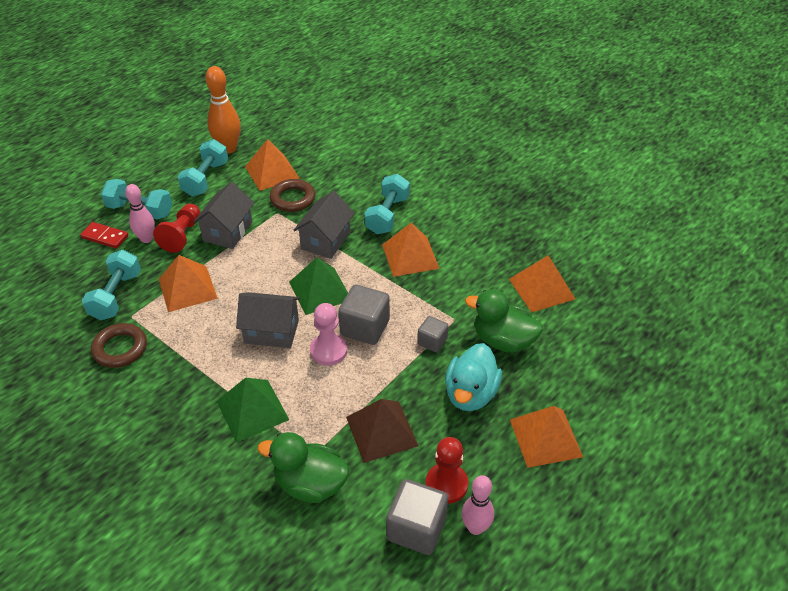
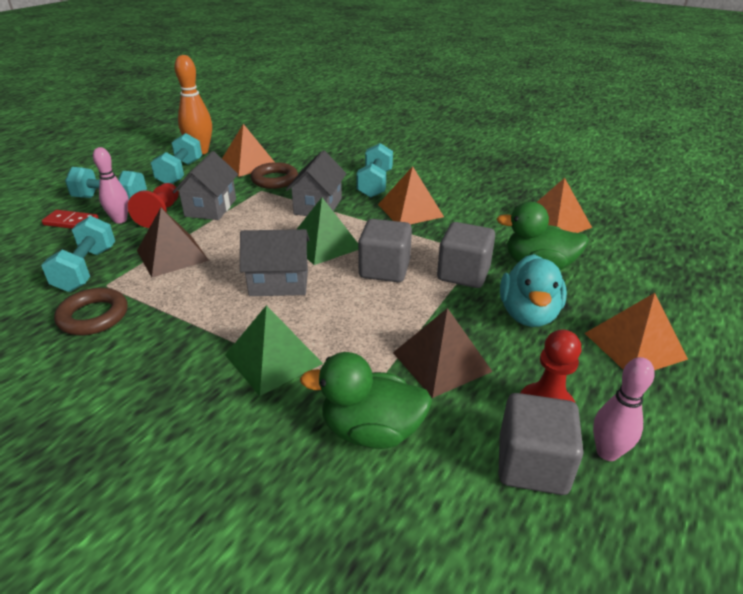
camera: 10 degrees left, 10 degrees down
orange pyramid [159,255,218,312] -> brown pyramid [137,208,209,277]
pink pawn [310,303,347,365] -> none
grey cube [417,316,448,352] -> grey cube [437,222,495,288], size x1.72

